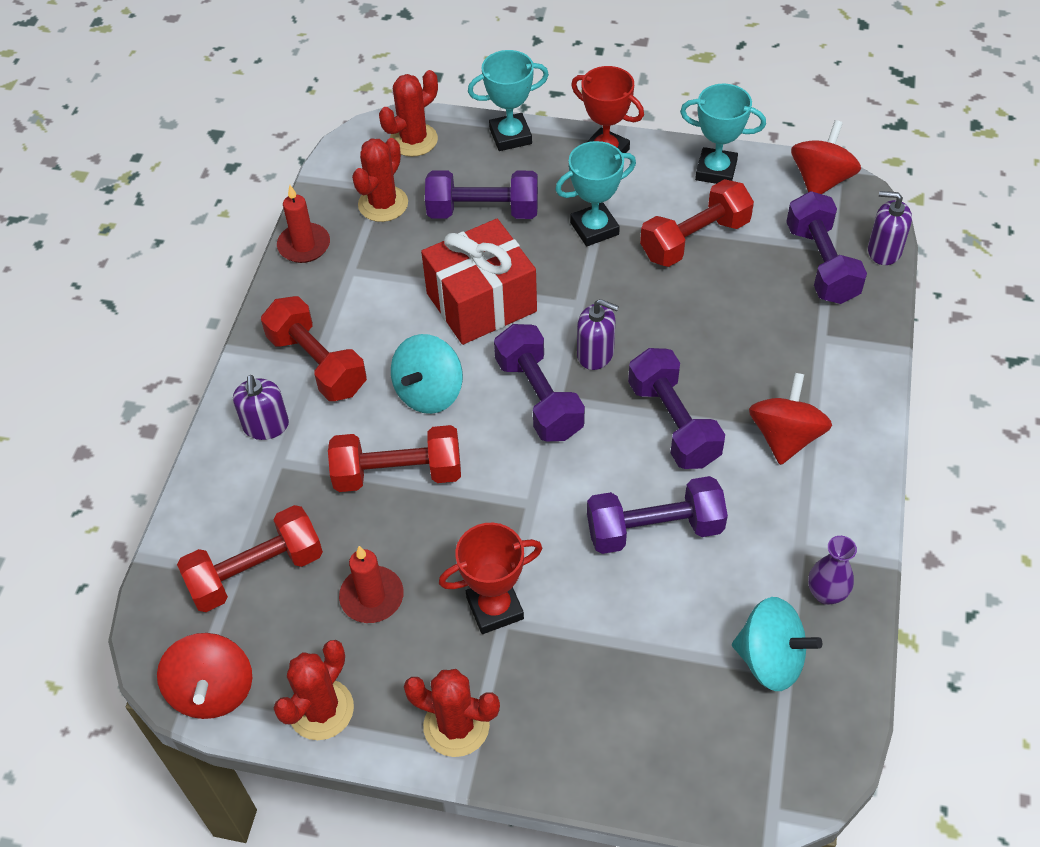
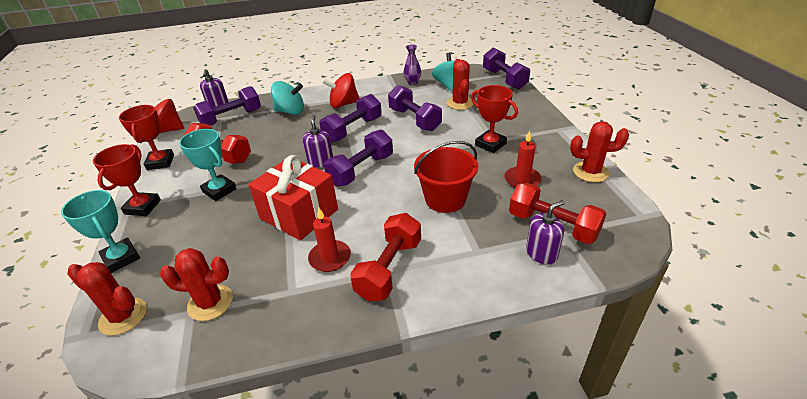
camera: 115 degrees left, 15 degrees down
red spinning top [157,633,252,719] -> none
purple soap dispenser [233,375,289,440] -> purple soap dispenser moved to [526,200,565,265]
red candle [277,185,330,263] -> red candle moved to [308,208,351,272]
red dumbbell [328,425,461,492] -> red bucket [414,141,478,213]
turquoise spinning top [391,334,463,414] -> turquoise spinning top moved to [271,81,304,115]
red cactus [404,669,500,757] -> red cactus moved to [447,59,474,110]
purple dumbbell [425,170,538,219] -> purple dumbbell moved to [483,48,530,89]
turquoise trophy [680,84,766,184] -> red trophy [119,105,174,170]

